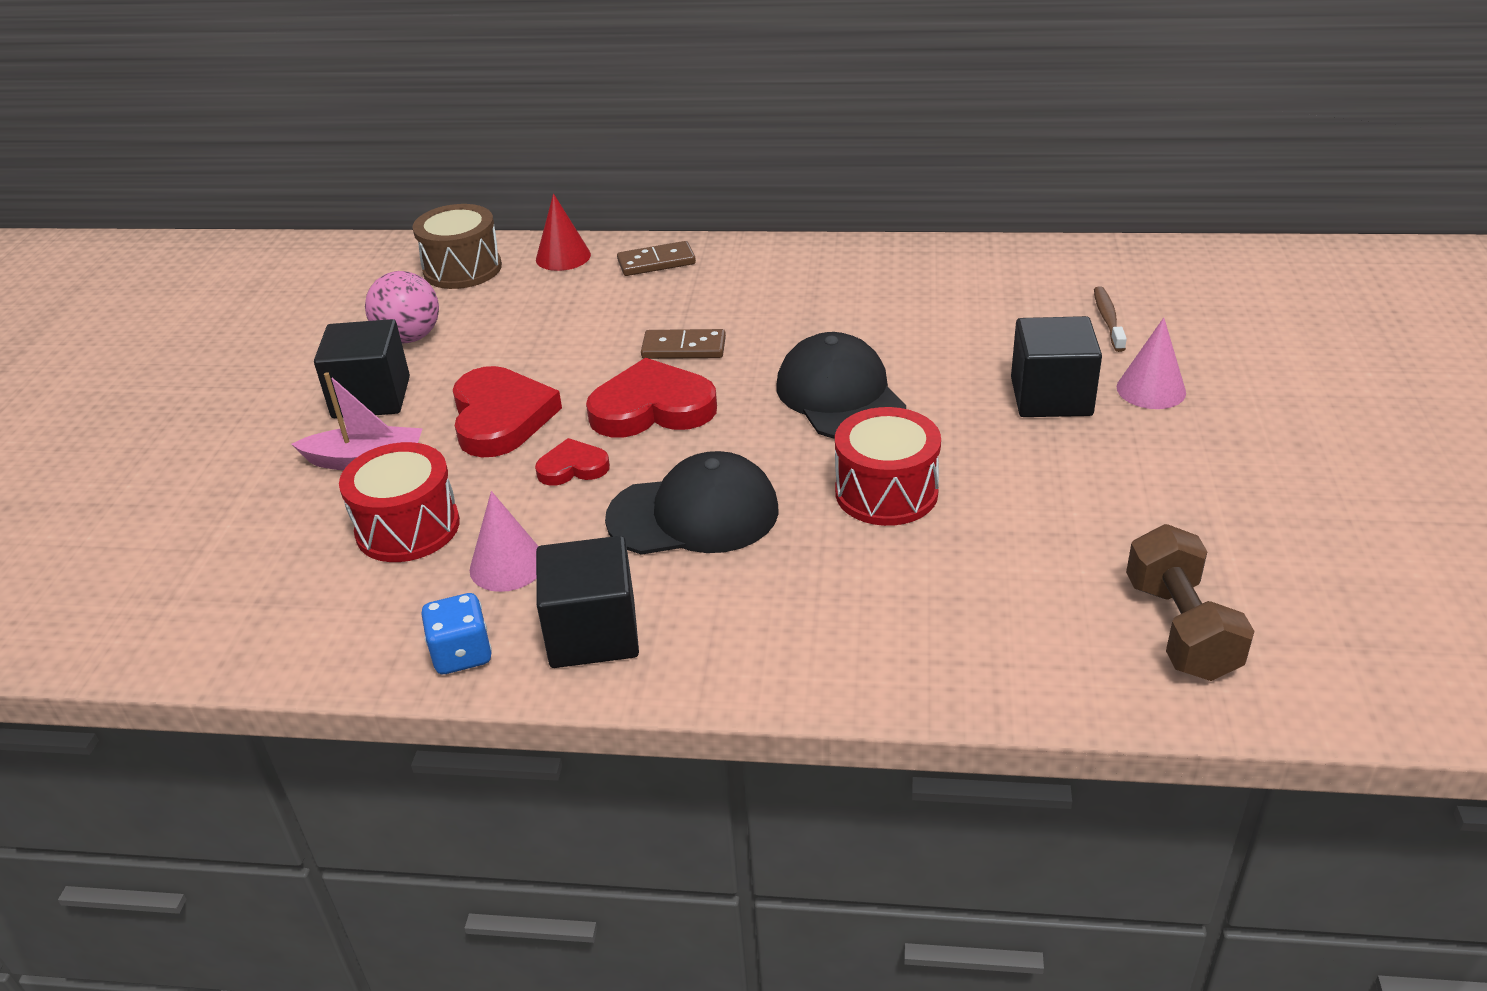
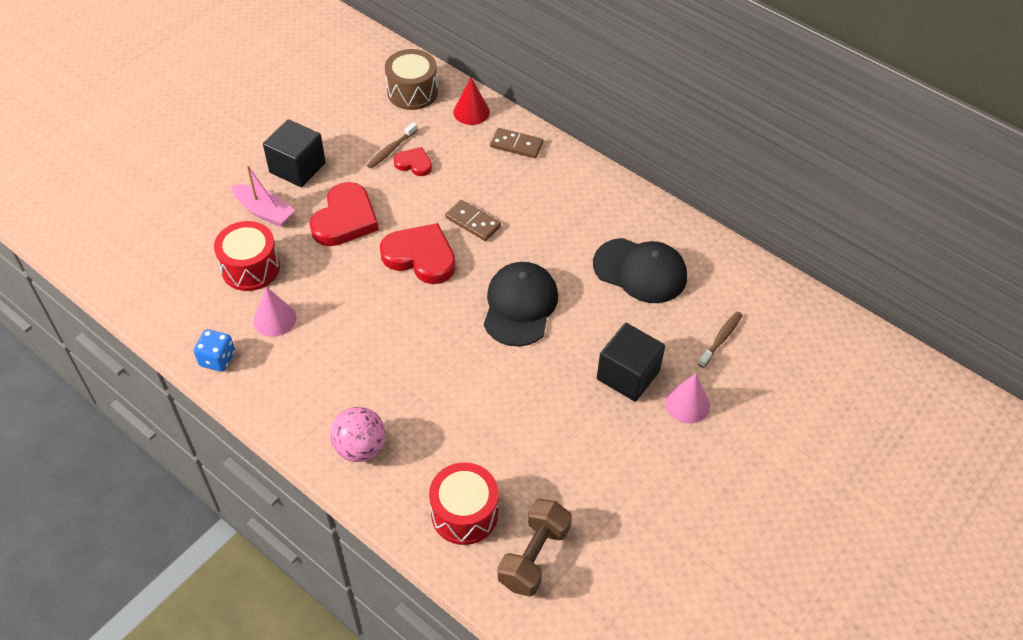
camera: 30 degrees right, 15 degrees up
pink ball [365,271,439,343] -> pink ball moved to [330,407,386,462]
red heart [535,438,610,486] -> red heart moved to [394,147,432,176]
black cube [536,536,639,668] -> none
black cap [605,451,779,555] -> black cap moved to [593,238,687,303]
red drum [835,407,941,526] -> red drum moved to [429,462,498,545]
none -> brown toothbrush [367,122,418,168]

